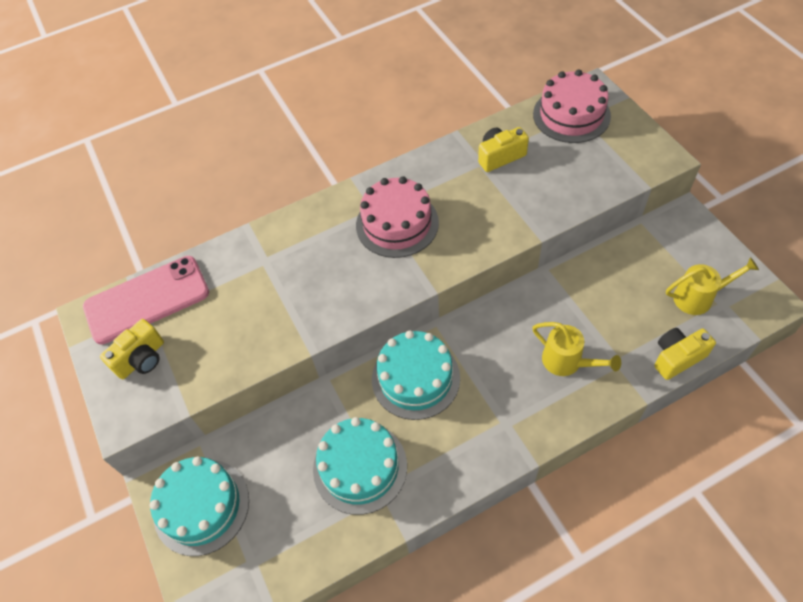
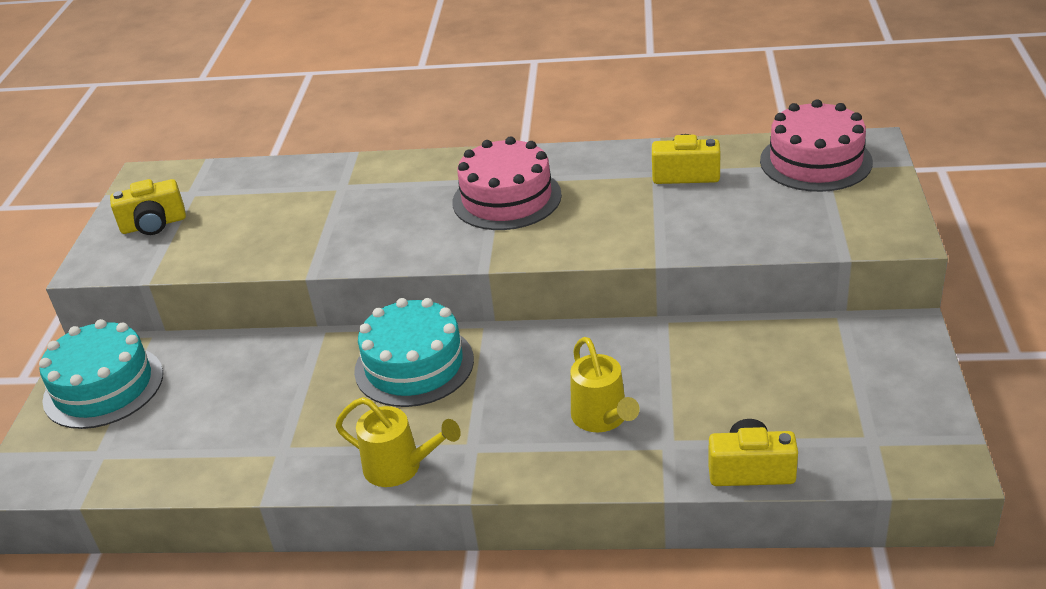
camera: 30 degrees right, 20 degrees down
pink phone [83,256,209,345] -> none
turquoise cake [313,417,407,515] -> none
yellow watering can [666,257,759,315] -> yellow watering can moved to [335,397,461,487]

